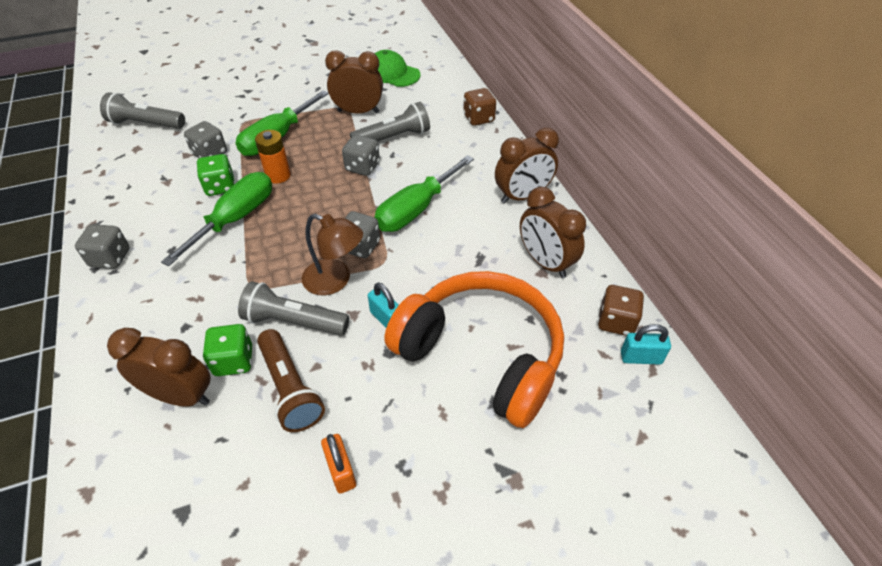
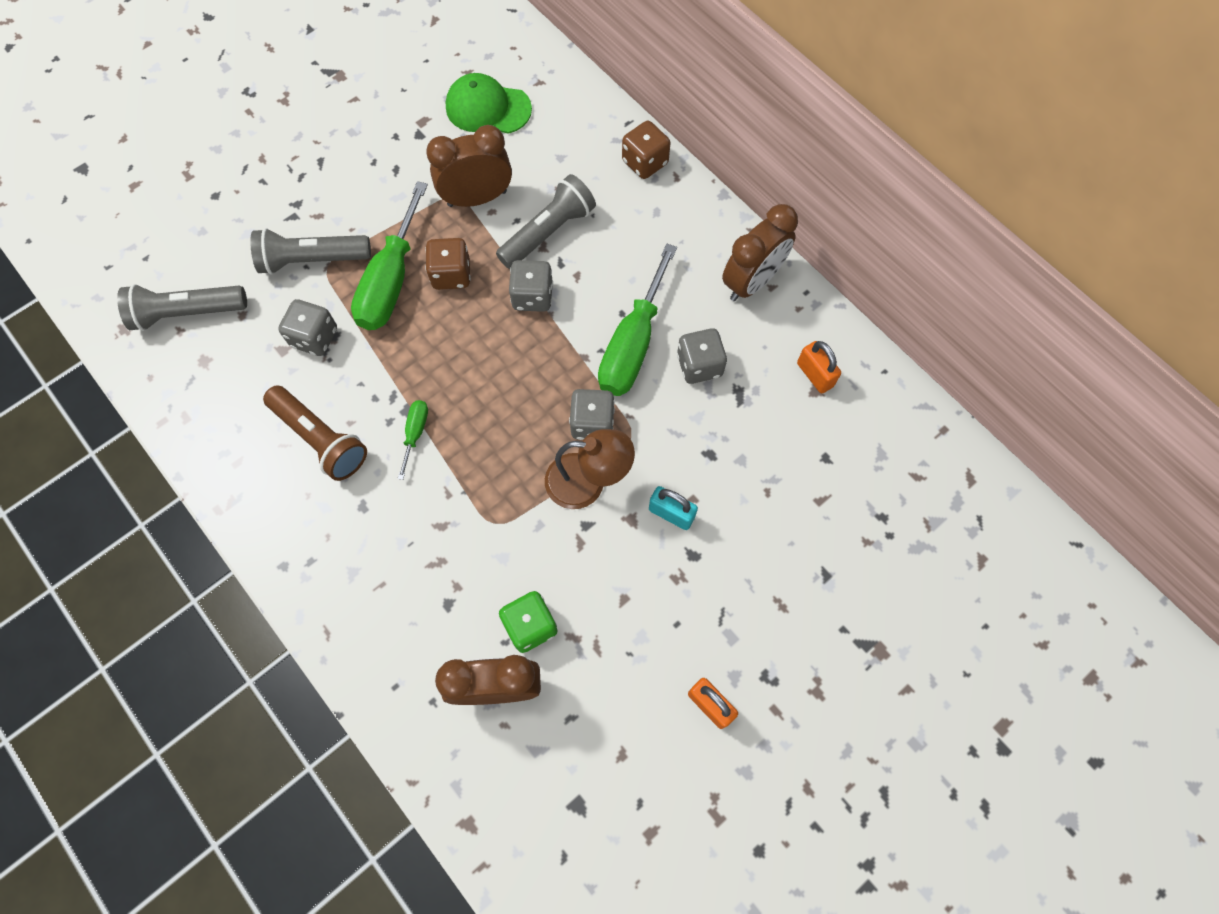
camera: 20 degrees left, 20 degrees up
grey dice [75,224,130,269] -> grey dice moved to [677,328,727,384]
green screwdriver [161,172,272,266] -> green screwdriver [398,400,428,480], size x0.46
green dice [197,154,235,196] -> none
grey flashlight [238,281,349,336] -> grey flashlight moved to [250,228,371,275]
orange battery [255,130,291,184] -> none
brown flashlight [257,329,325,432] -> brown flashlight moved to [263,385,367,481]
orange headphones [385,271,564,428] -> none
brown clock [520,187,586,278] -> orange padlock [797,341,841,394]
brown dice [598,285,644,336] -> brown dice moved to [425,238,471,290]
turquoise padlock [621,324,671,365] -> none

